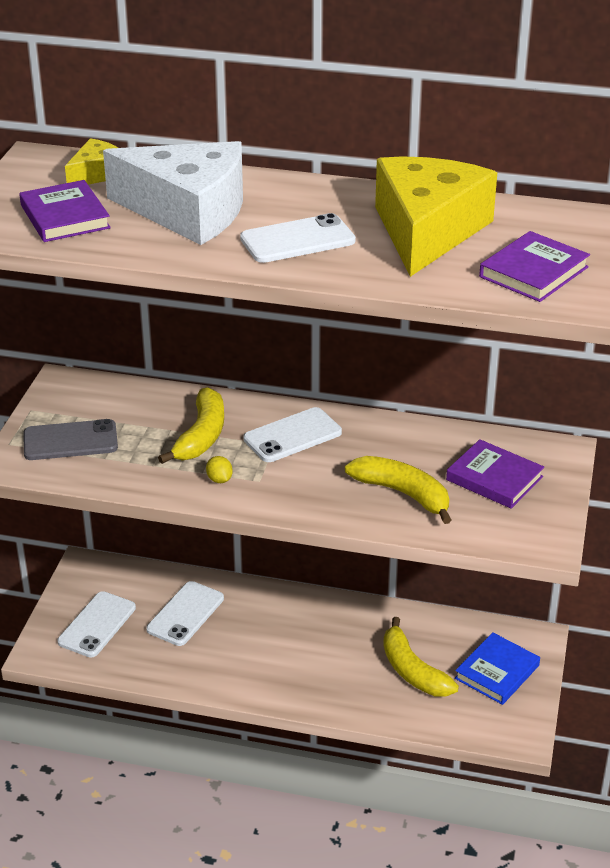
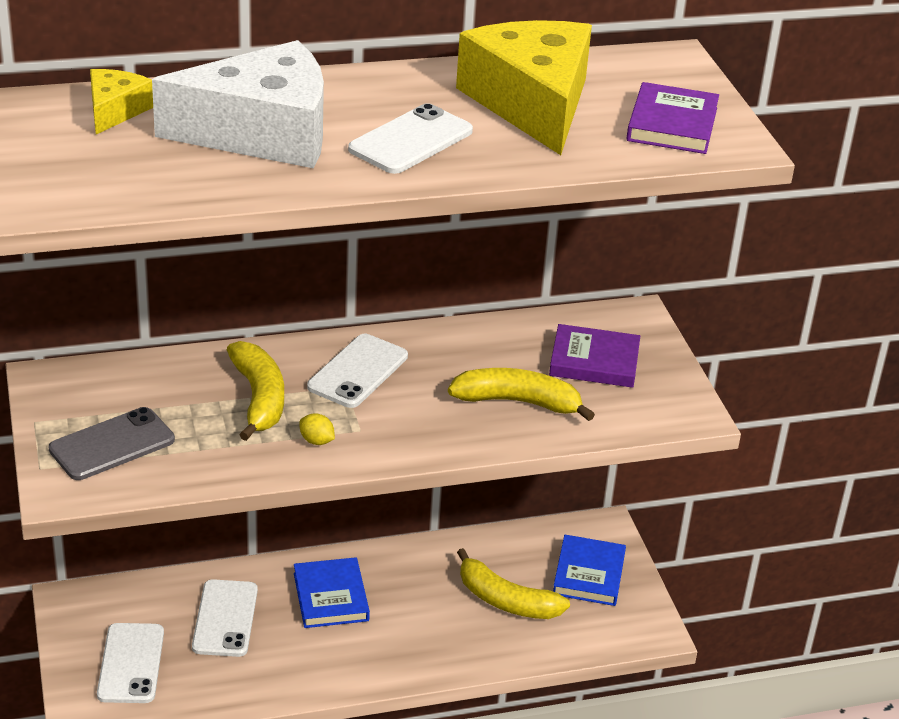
camera: 30 degrees left, 0 degrees up
purple book [19,180,111,242] -> none
none -> blue book [294,557,370,628]

